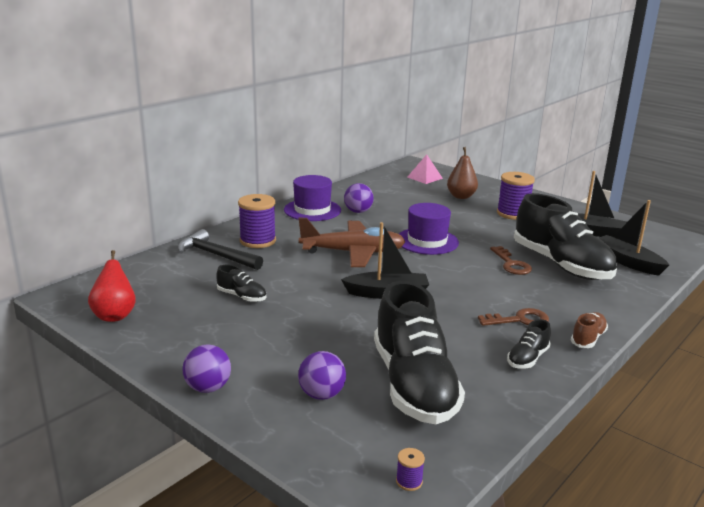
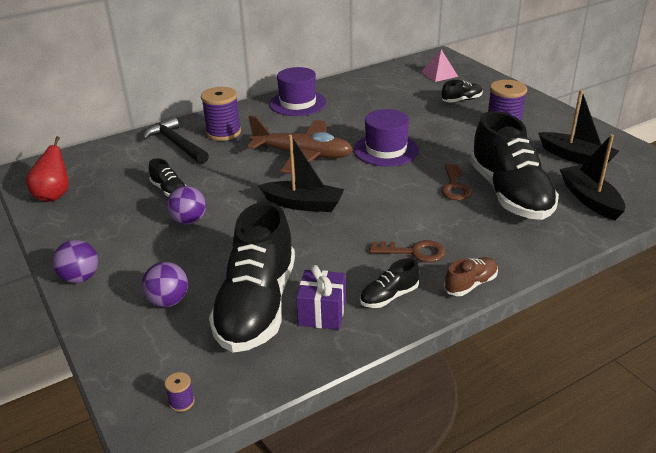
camera: 20 degrees right, 10 degrees up
purple ball [344,183,374,213] -> purple ball moved to [167,186,206,225]
brown pear [447,147,478,199] -> black shoe [442,80,483,103]
none -> purple gift [296,265,346,330]

